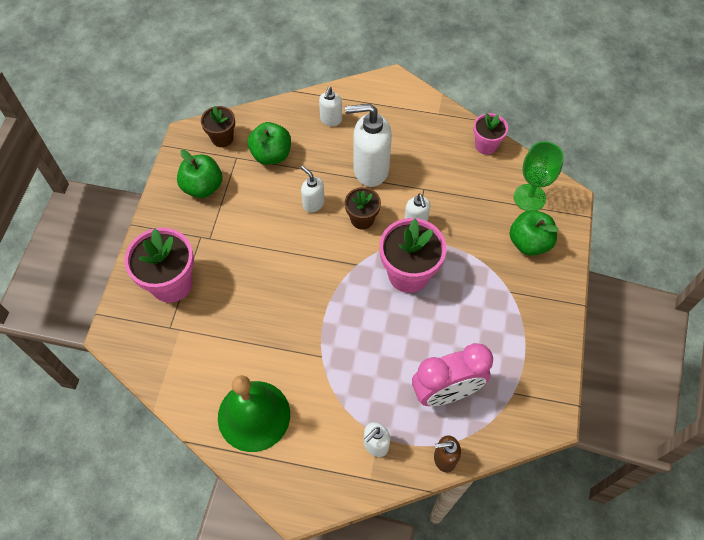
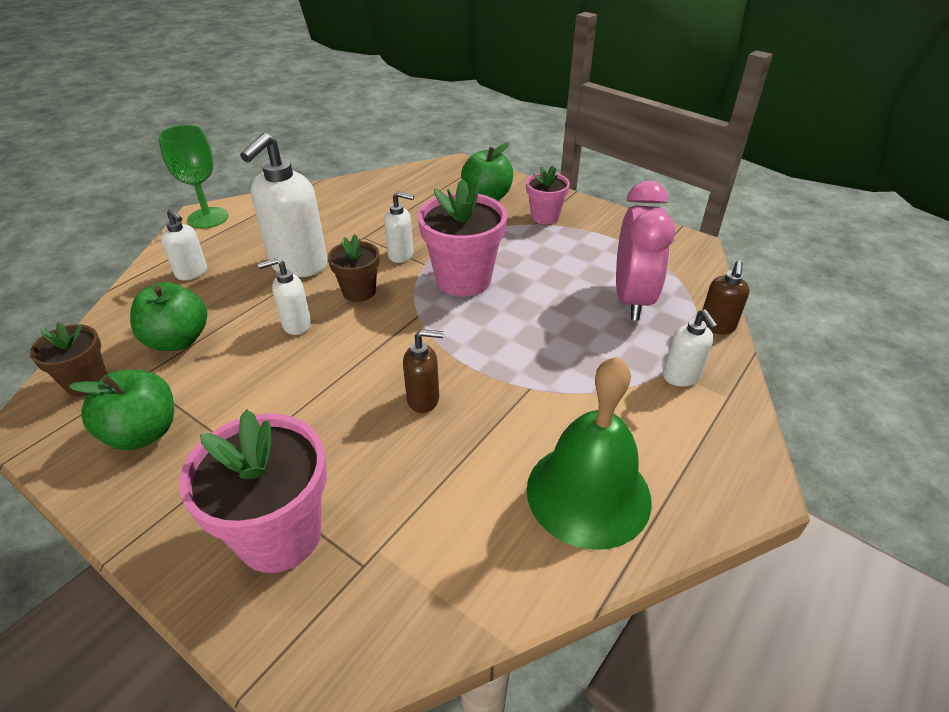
camera: 65 degrees left, 20 degrees down
pink flower pot [473,113,508,155] -> pink flower pot moved to [526,166,570,225]
green goblet [514,141,564,211] -> green goblet moved to [158,125,228,229]
none -> brown soap dispenser [403,329,444,413]

